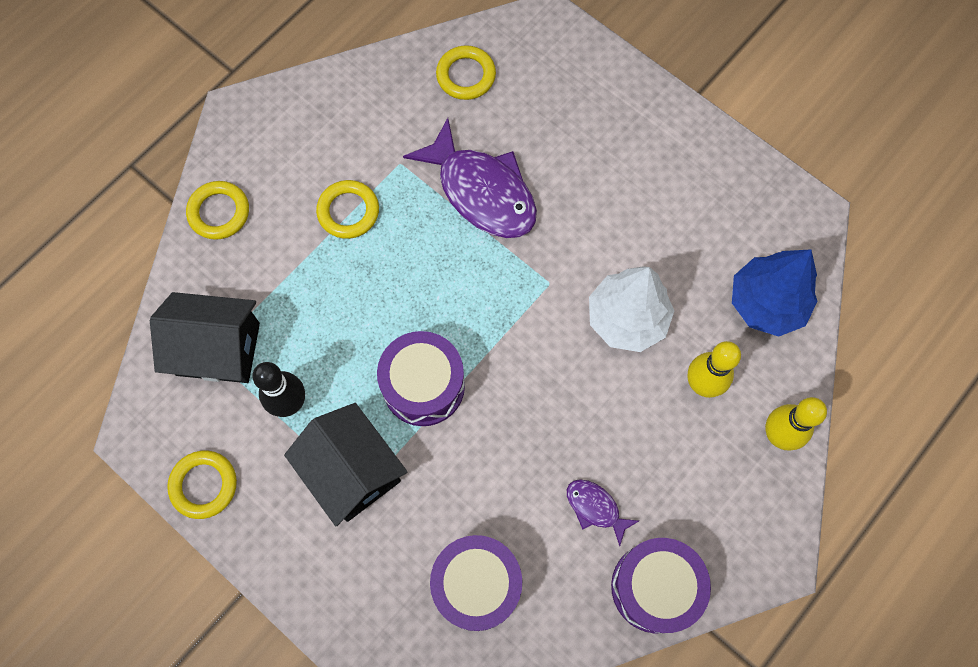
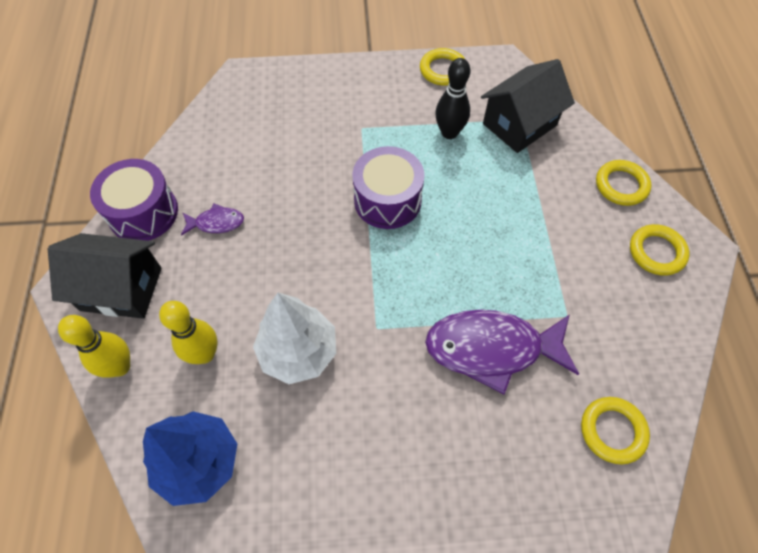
camera: 135 degrees right, 10 degrees down
black house [284,403,408,526] -> black house moved to [48,233,162,319]
yellow ring [316,180,379,239] -> yellow ring moved to [630,224,690,276]
purple drum [430,535,522,631] -> none

